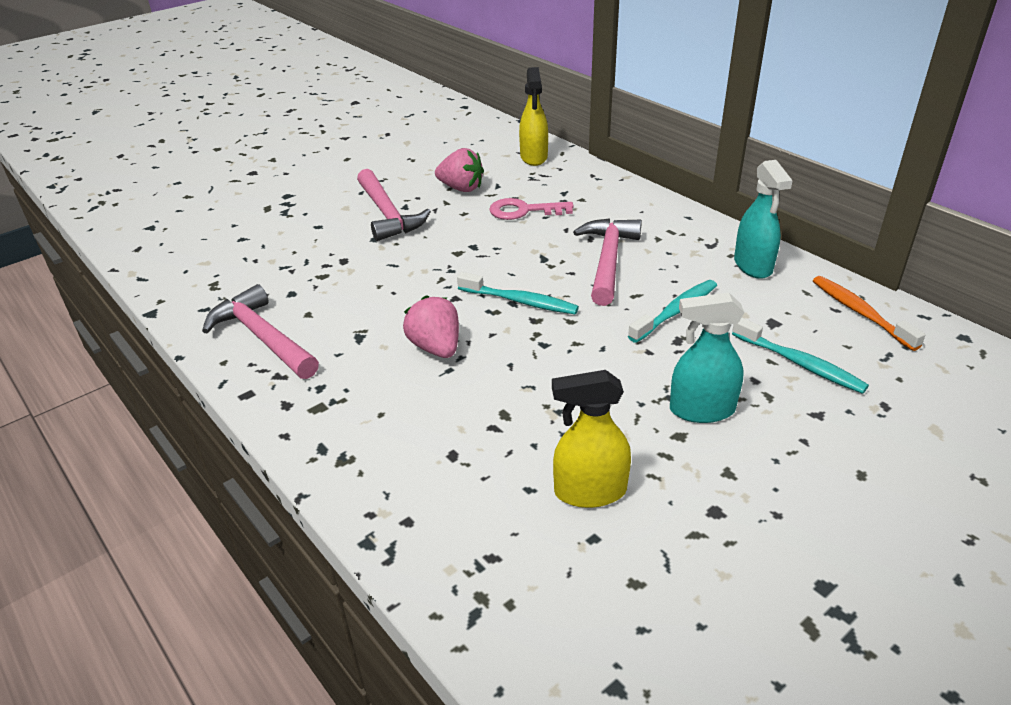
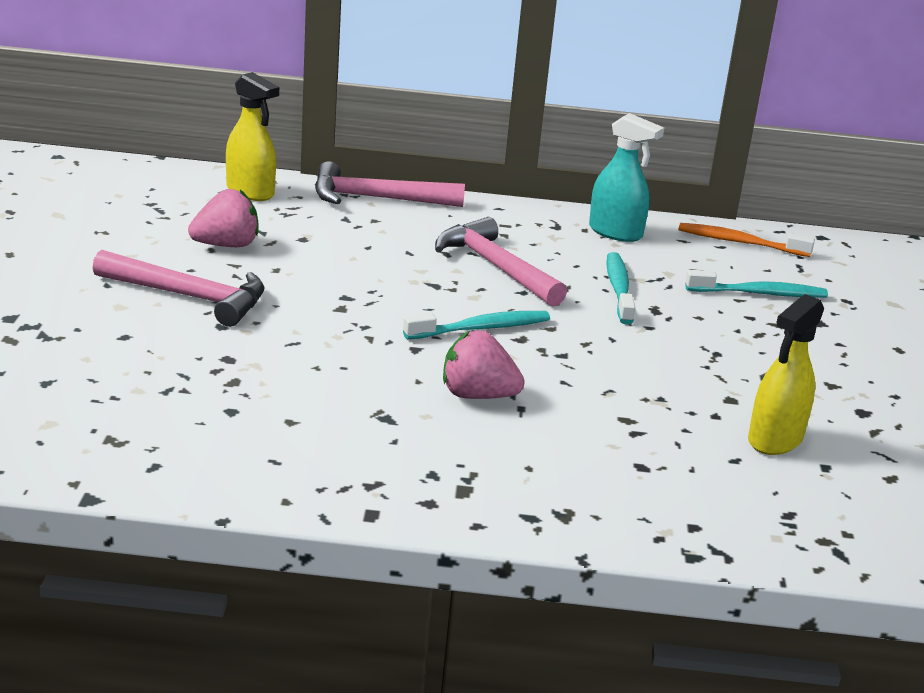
camera: 50 degrees left, 10 degrees down
pink hammer [202,284,319,379] -> pink hammer moved to [315,161,465,207]
pink key [489,198,574,220] -> none
turquoise spray bottle [670,292,745,423] -> none

